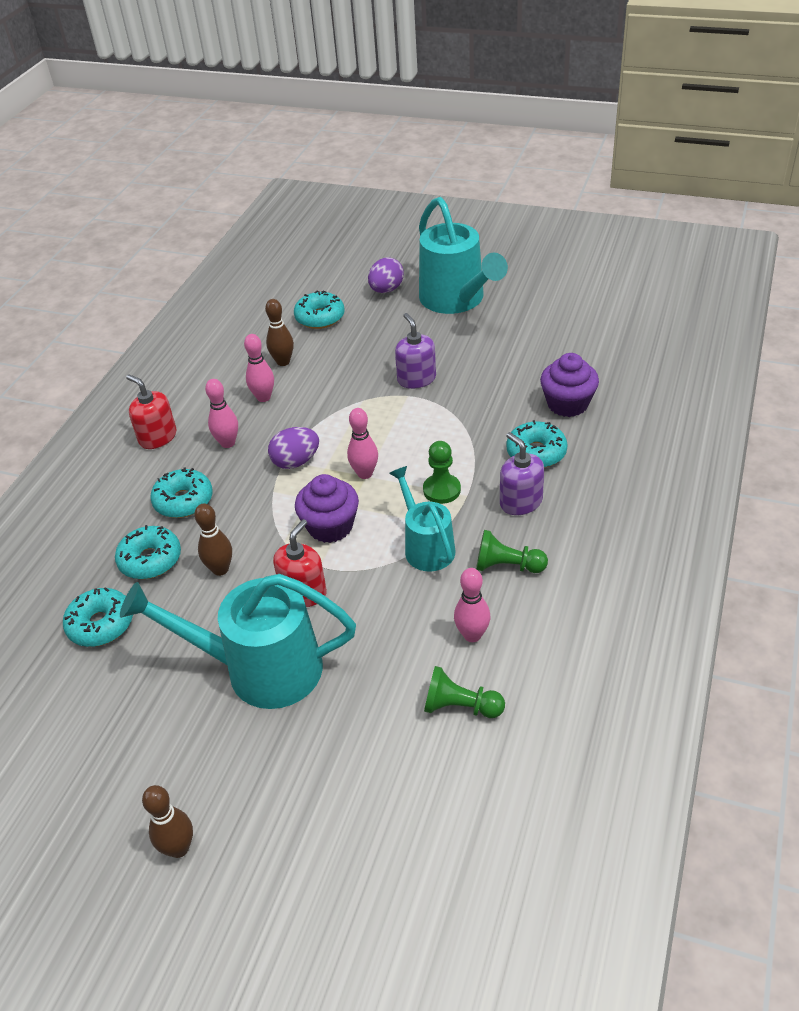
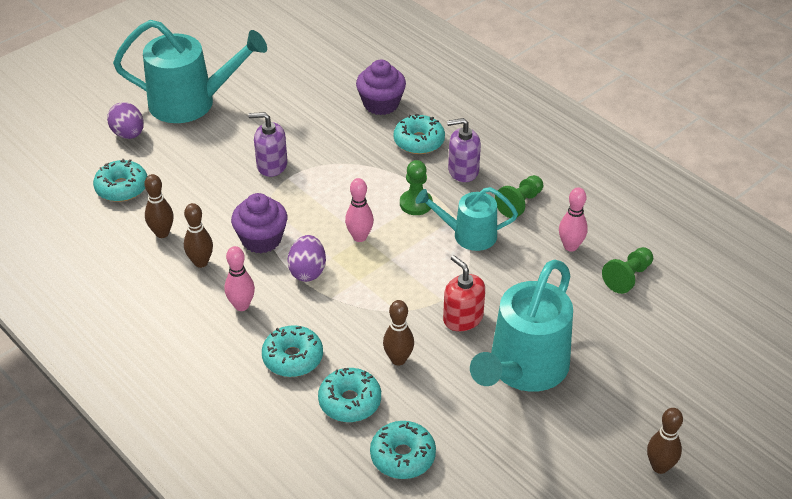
camera: 65 degrees left, 0 degrees up
red soap dispenser [126,375,176,449] -> none
pink bowling pin [244,334,274,402] -> brown bowling pin [184,203,213,268]
purple cupcake [295,474,359,543] -> purple cupcake moved to [231,193,287,253]

